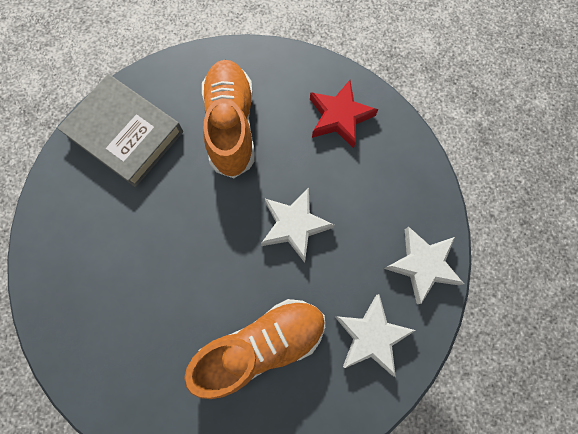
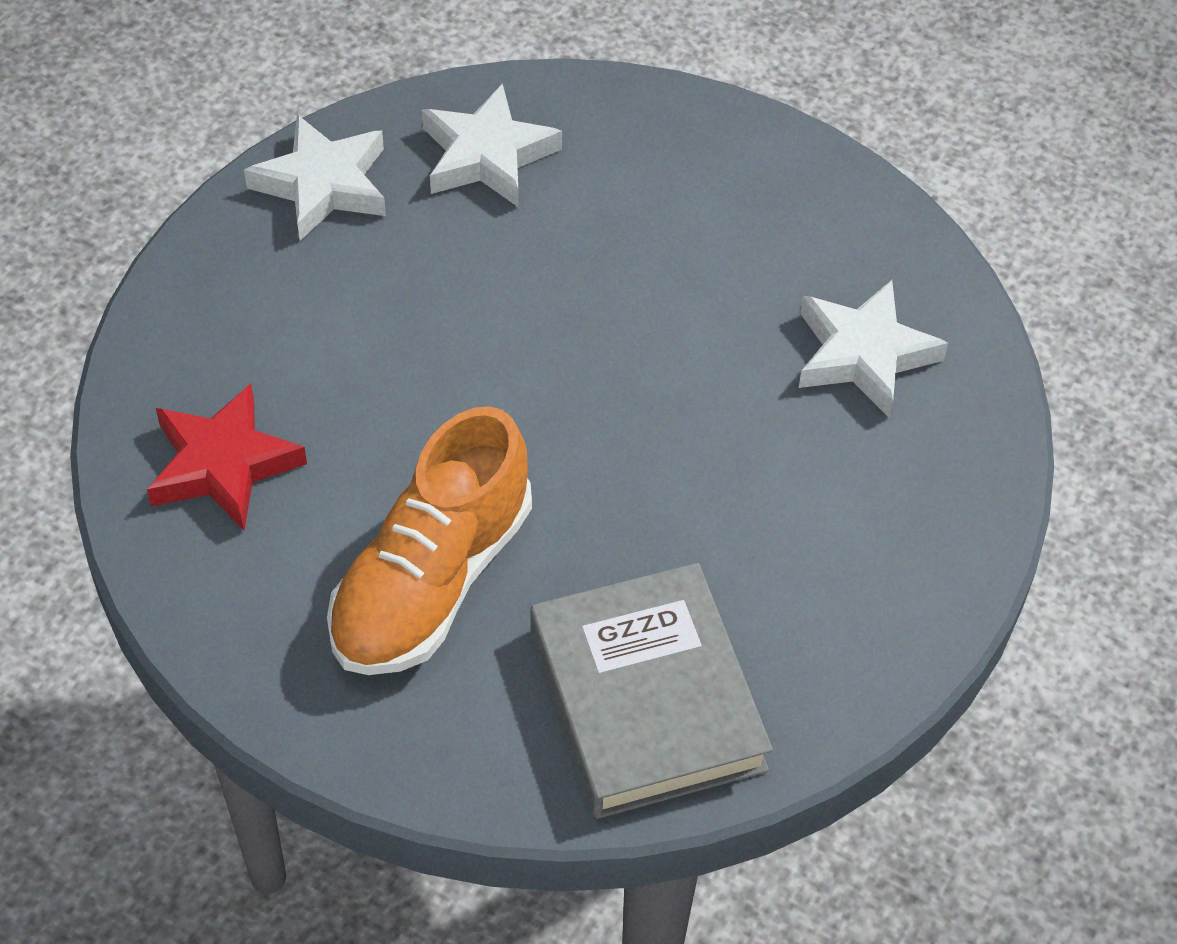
camera: 145 degrees left, 20 degrees down
orange shoe [184,299,325,399] -> none
white star [261,188,334,263] -> white star moved to [799,280,948,418]

